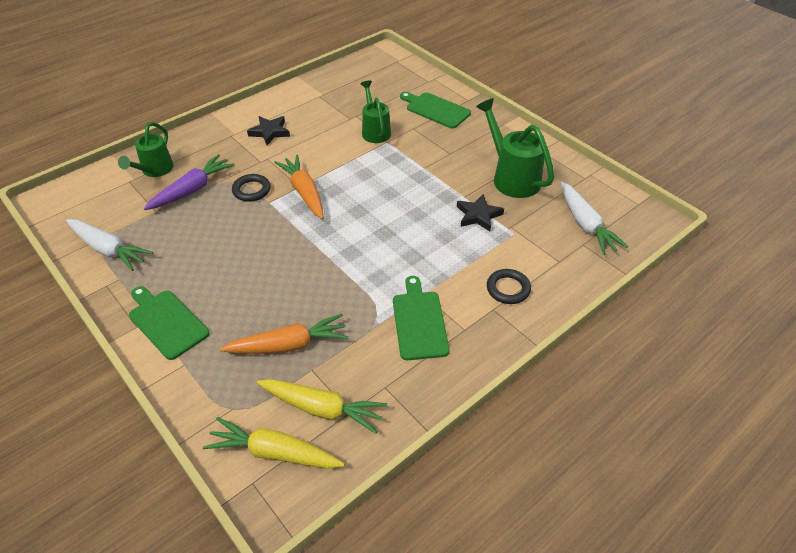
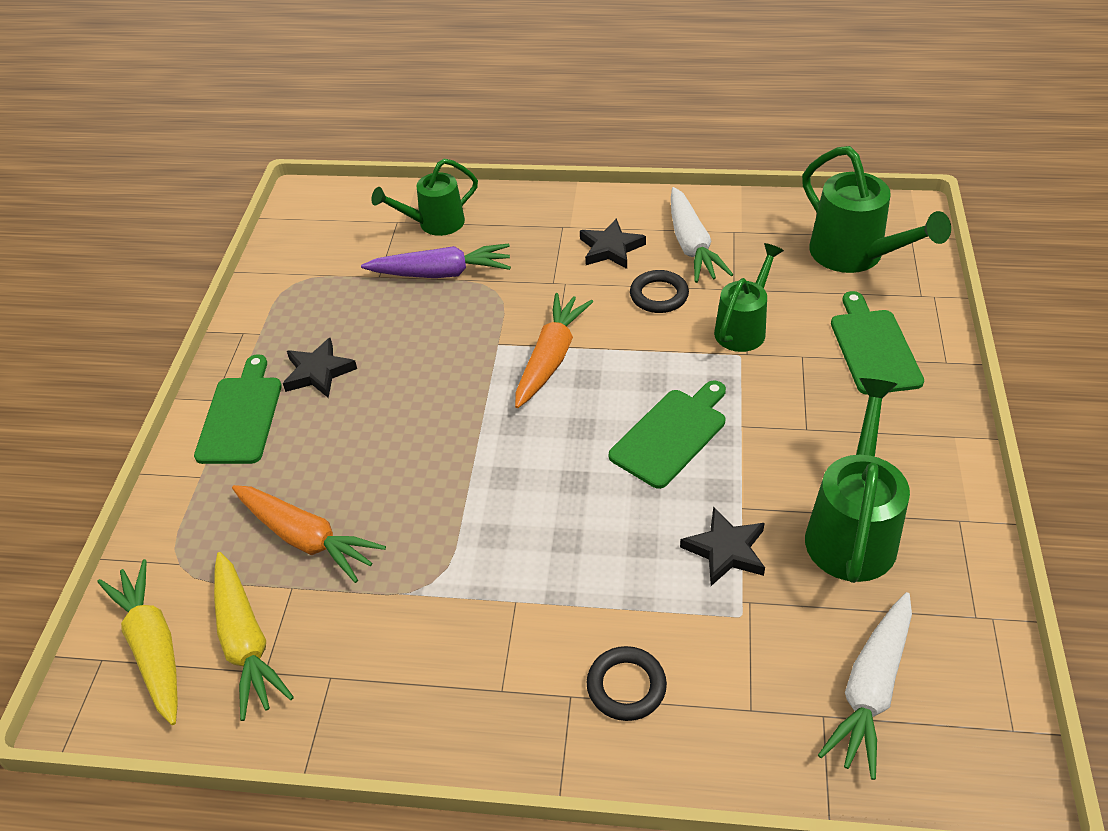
camera: 50 degrees right, 0 degrees up
white carrot [66,219,154,271] -> white carrot moved to [671,187,734,283]
black ring [232,174,271,202] -> black ring moved to [630,270,689,313]
green cutting board [393,276,449,360] -> green cutting board moved to [609,381,726,489]
none -> black star [283,338,357,398]
none -> green watering can [802,146,951,273]

